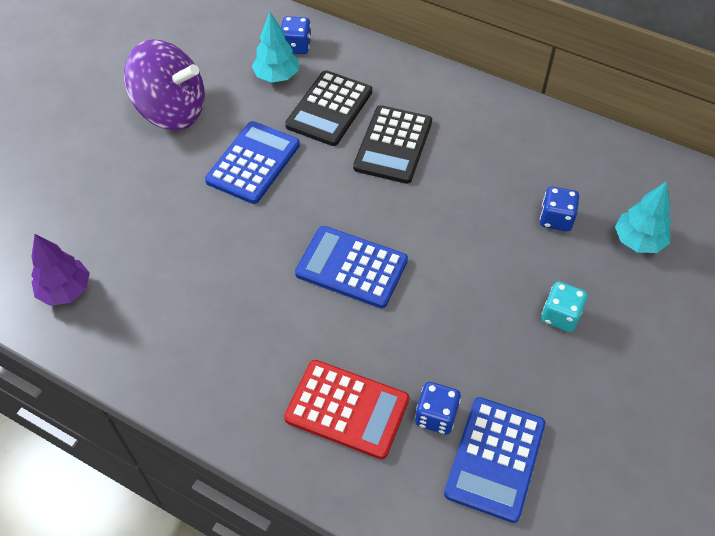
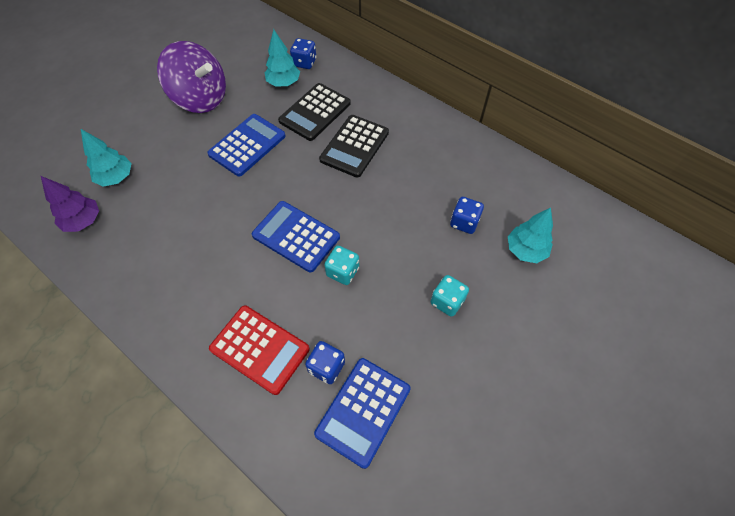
camera: 10 degrees right, 5 degrees up
none -> turquoise tree [81,129,132,187]
none -> turquoise dice [324,245,359,285]

